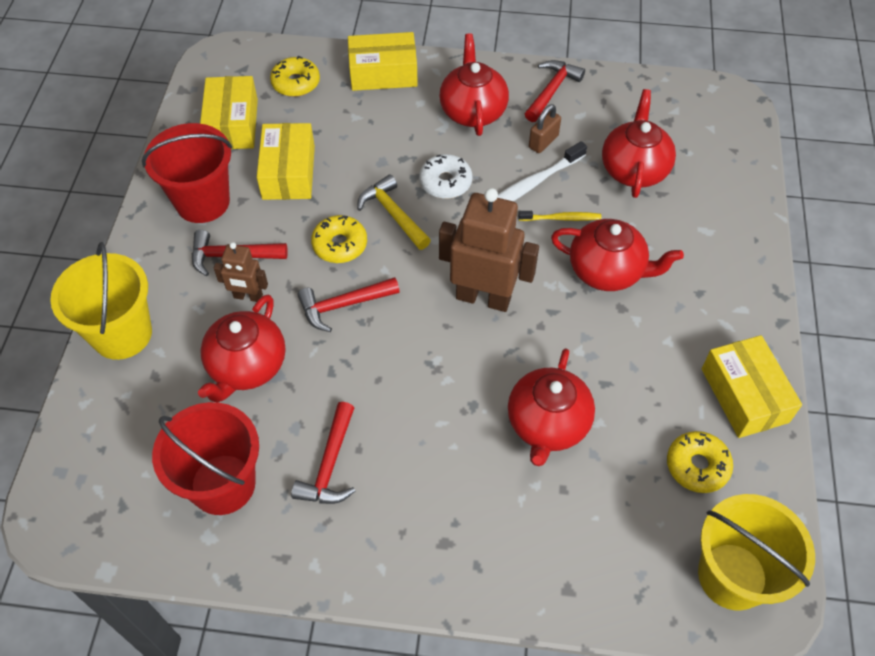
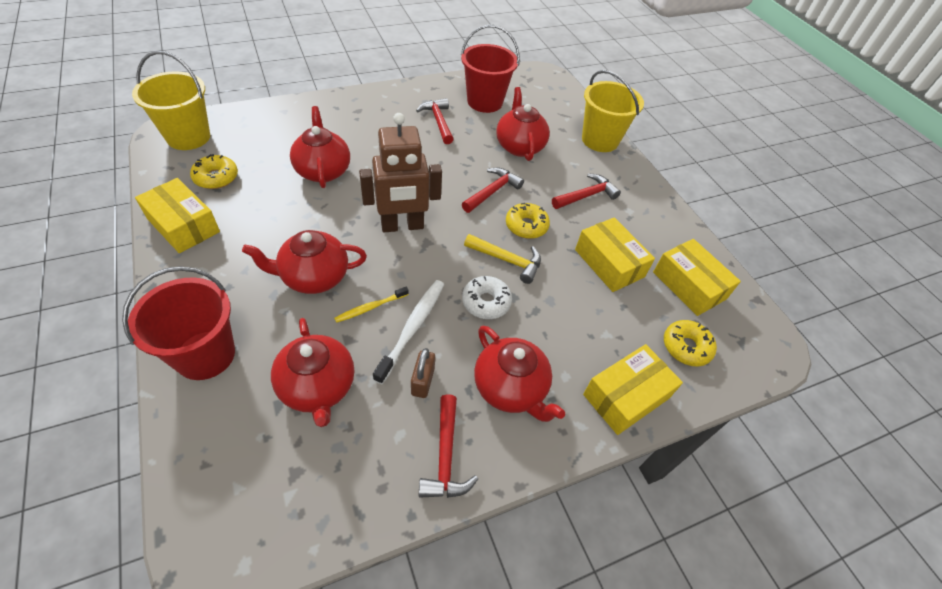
camera: 145 degrees right, 5 degrees down
red bucket [142,123,232,223] -> red bucket moved to [122,266,235,380]
brown robot [214,242,268,302] -> none

